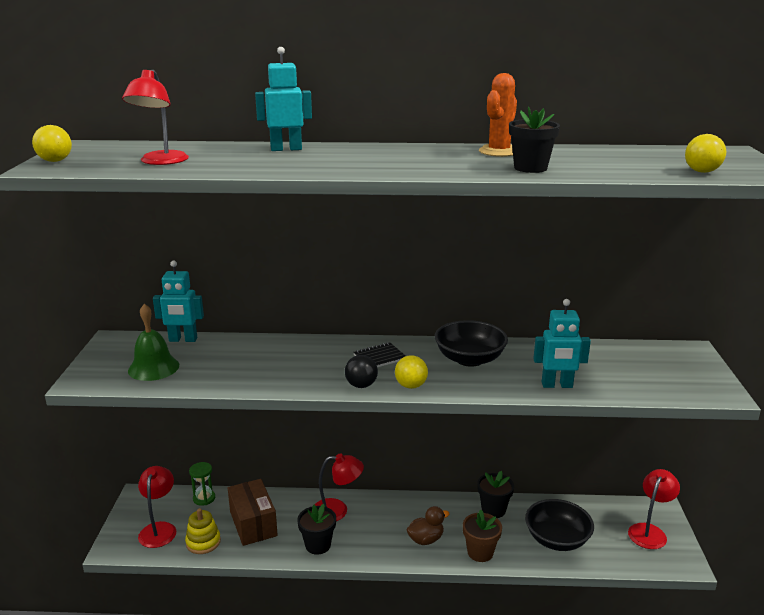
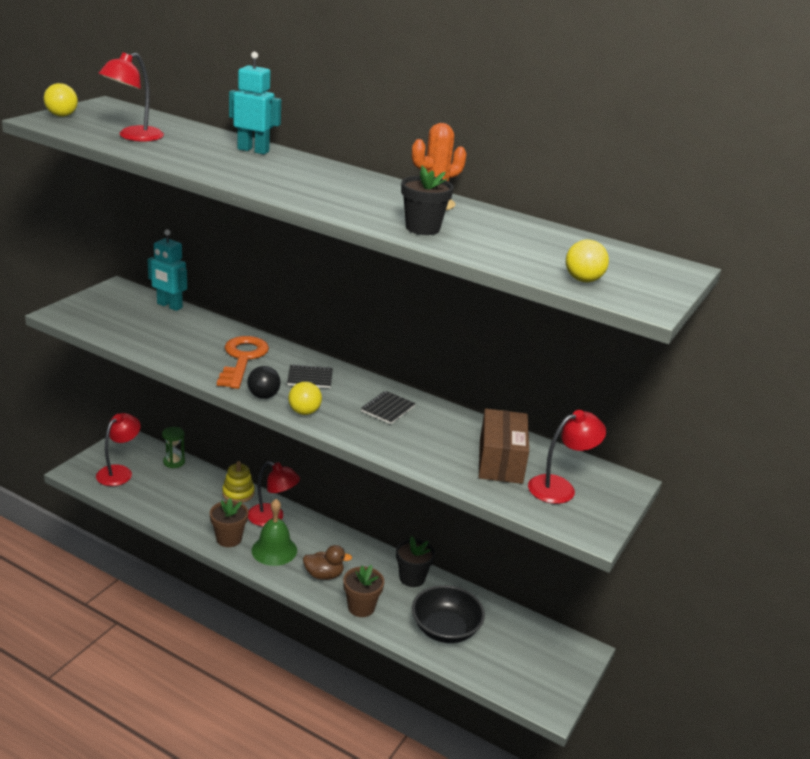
camera: 25 degrees right, 5 degrees up
green bell [128,304,179,381] -> green bell moved to [252,499,297,566]
yellow stacking toy [185,508,221,554] -> yellow stacking toy moved to [222,461,255,503]
brown box [228,479,278,546] -> brown box moved to [479,409,529,484]
black flower pot [297,504,336,555] -> brown flower pot [210,498,249,547]
black bowl [435,320,508,367] -> black notebook [361,391,416,424]
turquoise robot [533,299,591,388] -> none
red lamp [628,469,680,549] -> red lamp moved to [528,410,606,504]
none -> orange key [217,336,269,389]

